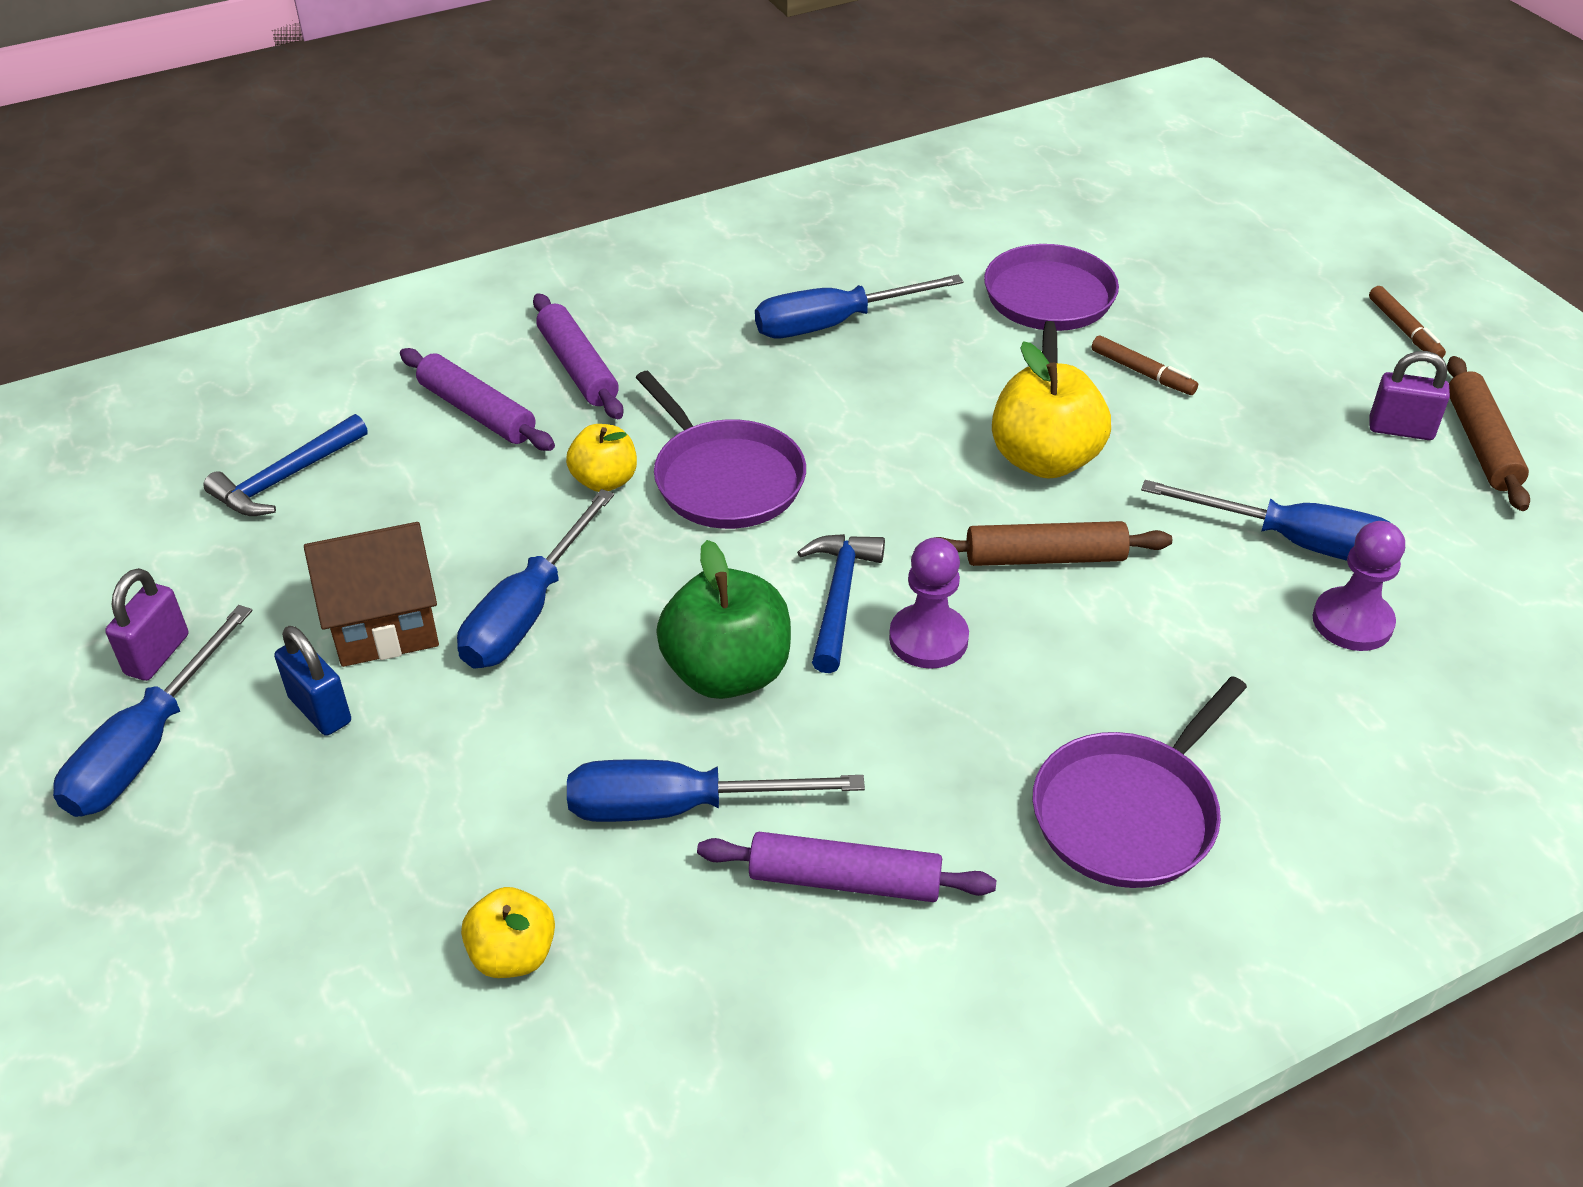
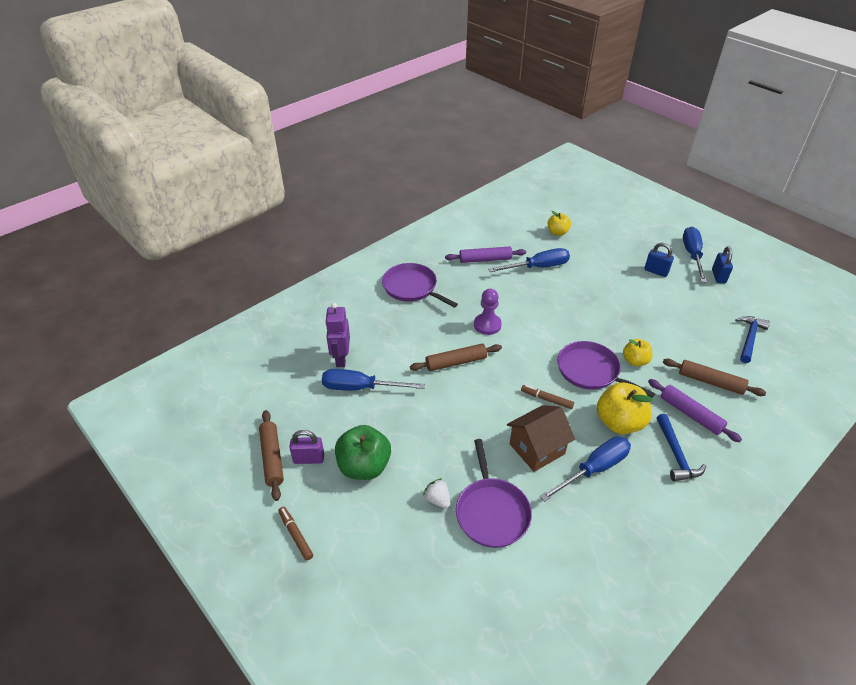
camera: 165 degrees right, 0 degrees up
purple padlock [105,568,188,681] -> blue padlock [712,246,733,283]
brown house [304,522,439,667] -> brown house moved to [507,405,575,472]
purple rolling pin [400,348,555,451] -> brown rolling pin [663,359,766,396]
blue screwdriver [457,489,614,668] -> none
green apple [656,540,791,699] -> green apple moved to [335,425,391,480]
blue hammer [797,534,885,673] -> blue hammer moved to [657,414,706,481]
yellow apple [992,341,1111,479] -> yellow apple moved to [597,382,653,434]
purple pan [1032,676,1247,888] -> purple pan turned 75 degrees counterclockwise [382,263,458,308]
brown marker [1091,335,1198,395] -> brown marker moved to [521,385,574,409]
purple pawn [1313,521,1405,651] -> purple robot [325,303,350,367]
none -> white strawberry [423,478,450,508]

